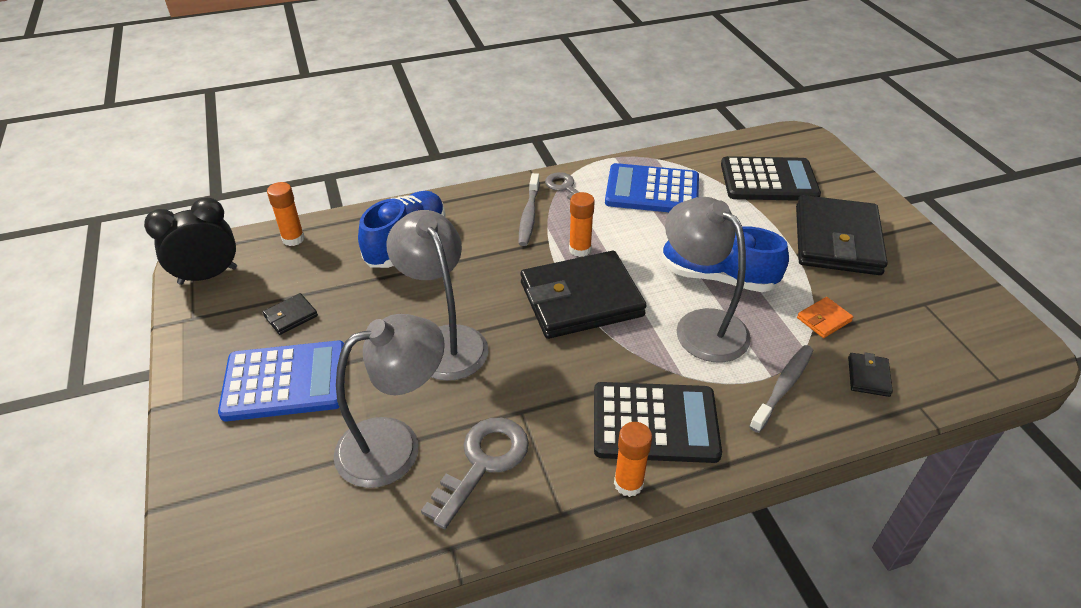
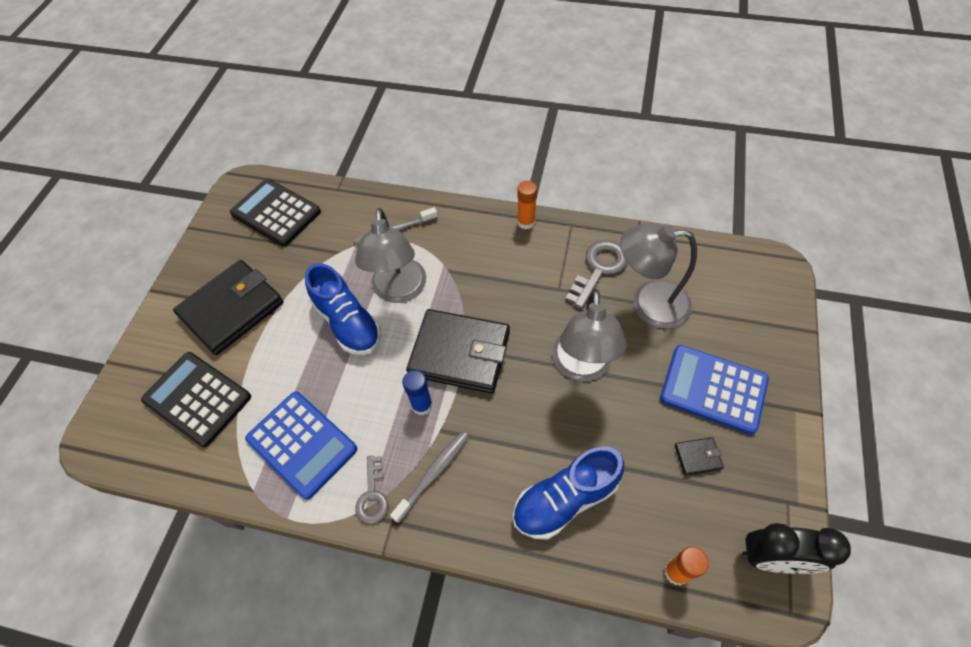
camera: 145 degrees left, 15 degrees up
grey key [421,418,529,529] -> grey key turned 150 degrees clockwise [565,240,627,309]
orange glue stick [569,192,595,257] -> blue glue stick [402,370,433,415]
black calculator [594,382,722,463] -> black calculator moved to [230,179,321,246]
orange wallet [797,297,853,338] -> none
black wallet [848,352,893,397] -> none

